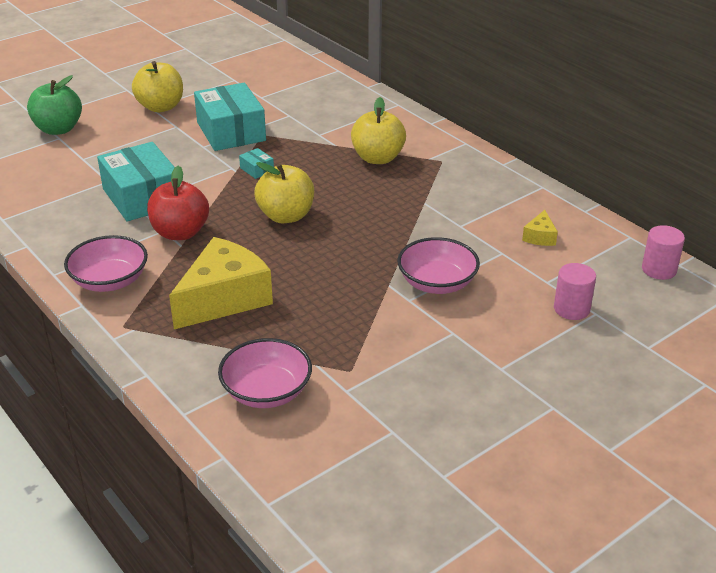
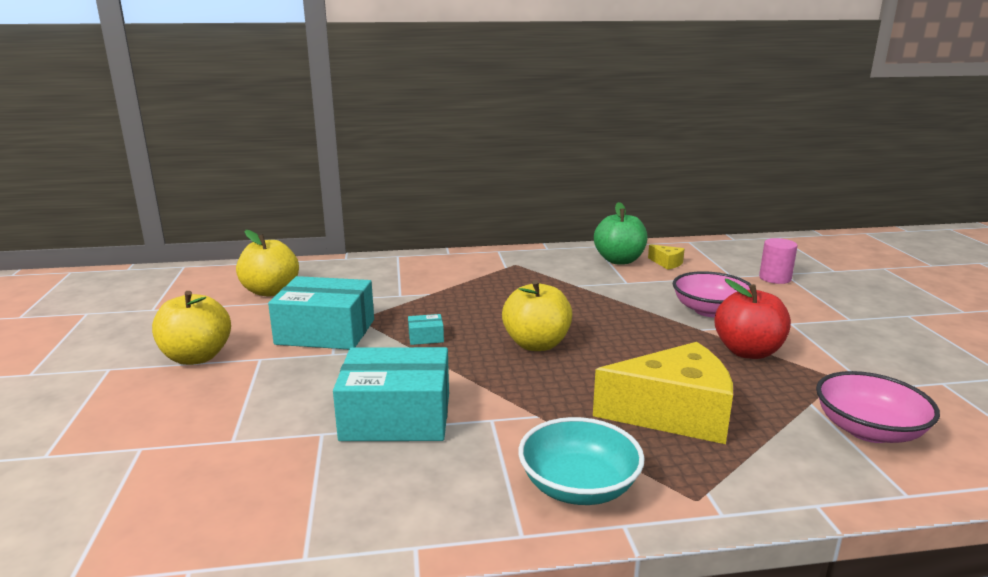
camera: 60 degrees left, 15 degrees down
green apple [27,75,82,135] -> green apple moved to [594,202,648,264]
pink bowl [64,235,148,292] -> turquoise bowl [518,417,645,505]
red apple [147,166,209,240] -> red apple moved to [714,279,791,359]
yellow cheese [169,237,273,329] -> yellow cheese turned 105 degrees clockwise [593,342,733,444]
yellow apple [351,97,406,164] -> yellow apple moved to [236,230,299,297]
pink cylinder [642,225,685,280] -> none

